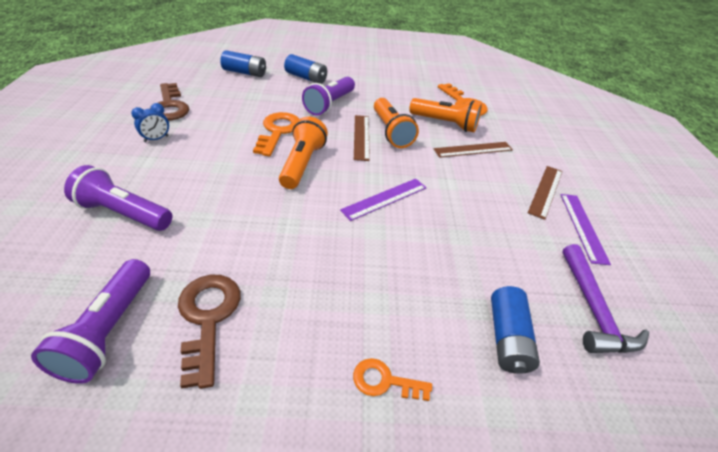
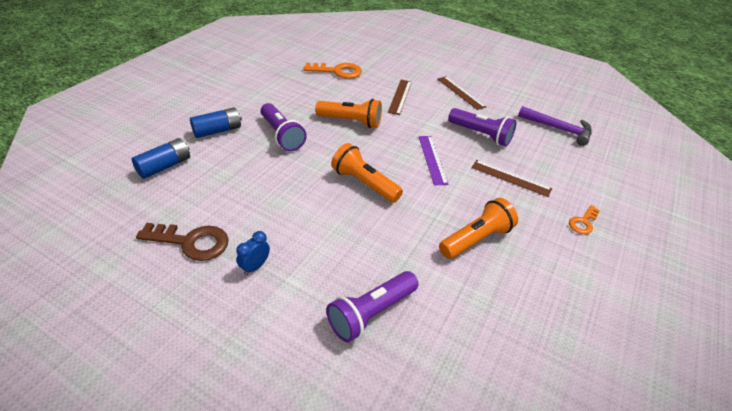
camera: 60 degrees left, 0 degrees up
purple flashlight [31,259,150,384] -> purple flashlight moved to [448,108,516,146]
blue clock [131,103,169,142] -> blue clock turned 135 degrees counterclockwise [236,231,270,275]
brown key [178,275,241,389] -> none
orange key [253,112,300,156] -> none
brown ruler [354,115,370,161] -> brown ruler moved to [471,160,552,197]
orange flashlight [409,98,482,132] -> orange flashlight moved to [439,198,518,259]
blue battery [491,286,540,374] -> none
purple ruler [560,194,611,265] -> none

